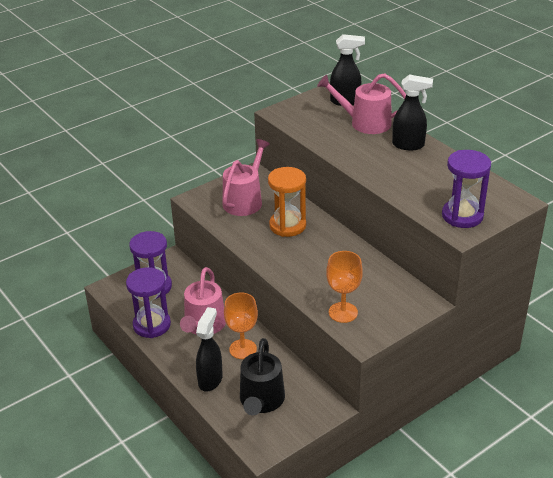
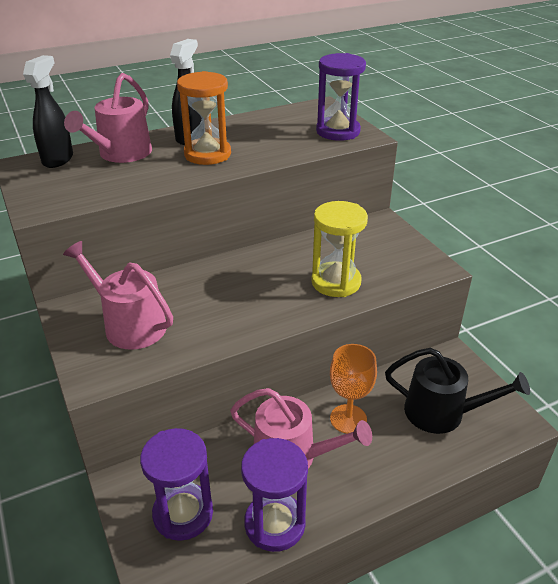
camera: 80 degrees left, 0 degrees up
black spray bottle [196,307,223,392] -> none
orange hourglass [268,167,306,237] -> orange hourglass moved to [177,71,231,165]
orange goblet [326,251,363,323] -> none
none -> yellow hourglass [311,201,368,297]

